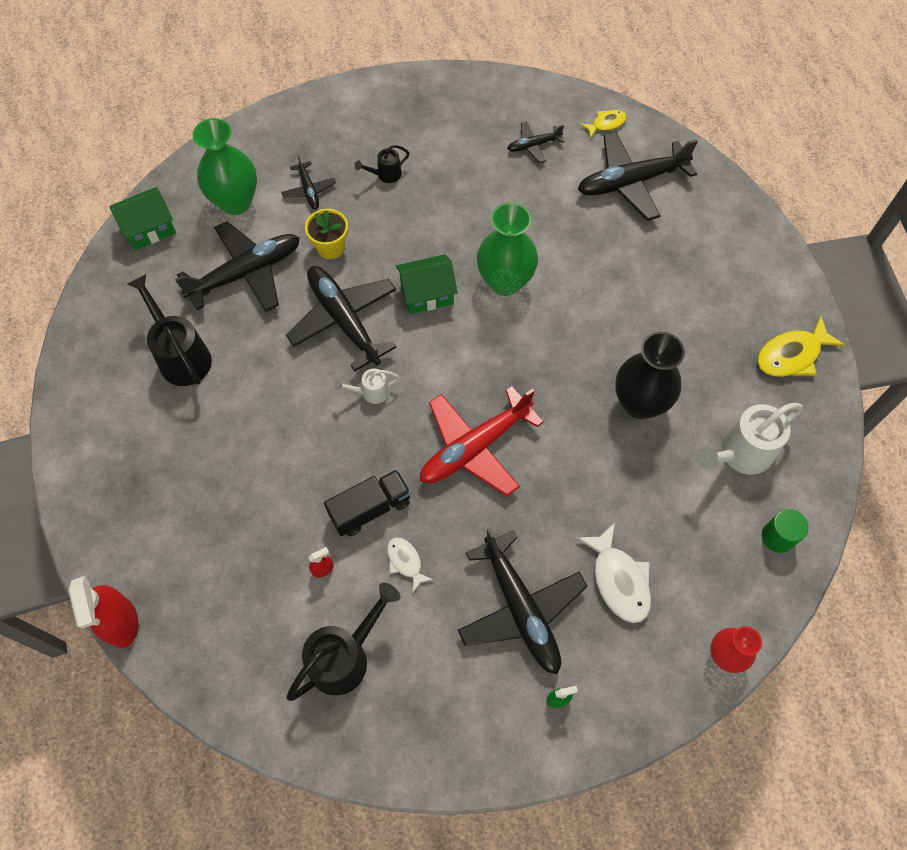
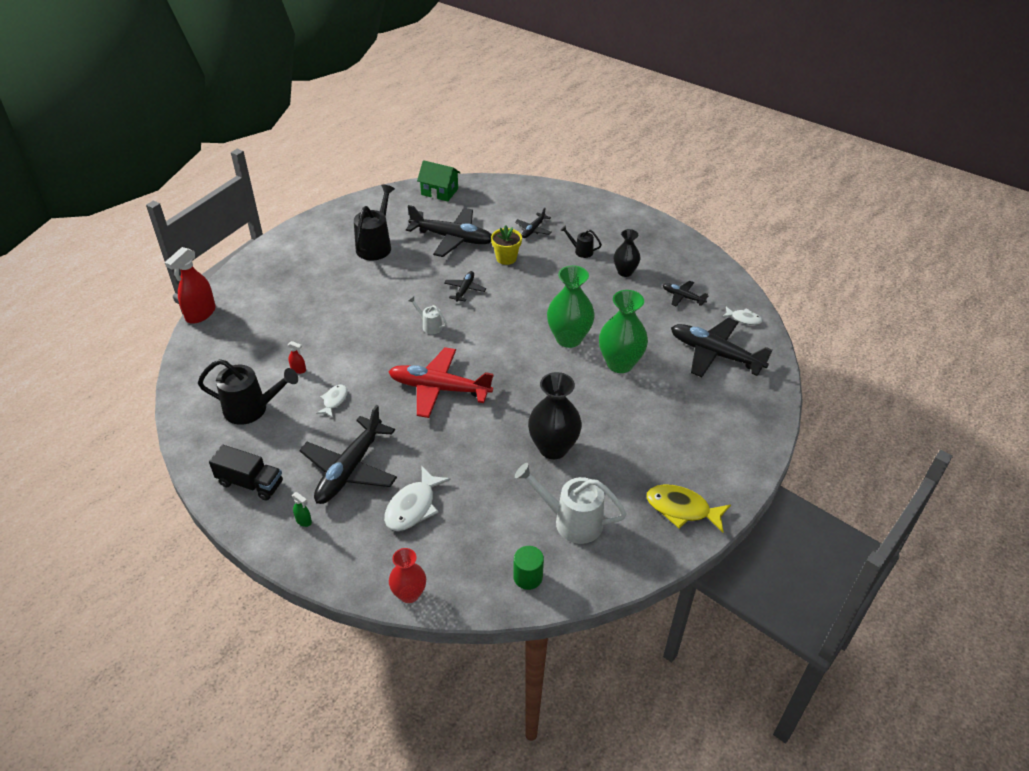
camera: 50 degrees right, 20 degrees down
green vase [193,118,257,215] -> green vase moved to [599,290,648,373]
black plane [286,266,396,371] -> black plane [444,271,486,302], size x0.49
black truck [324,469,411,536] -> black truck moved to [209,445,283,501]
green house [396,254,458,314] -> none
yellow fish [580,110,627,139] -> white fish [722,306,763,325]
none -> black vase [614,229,640,277]

